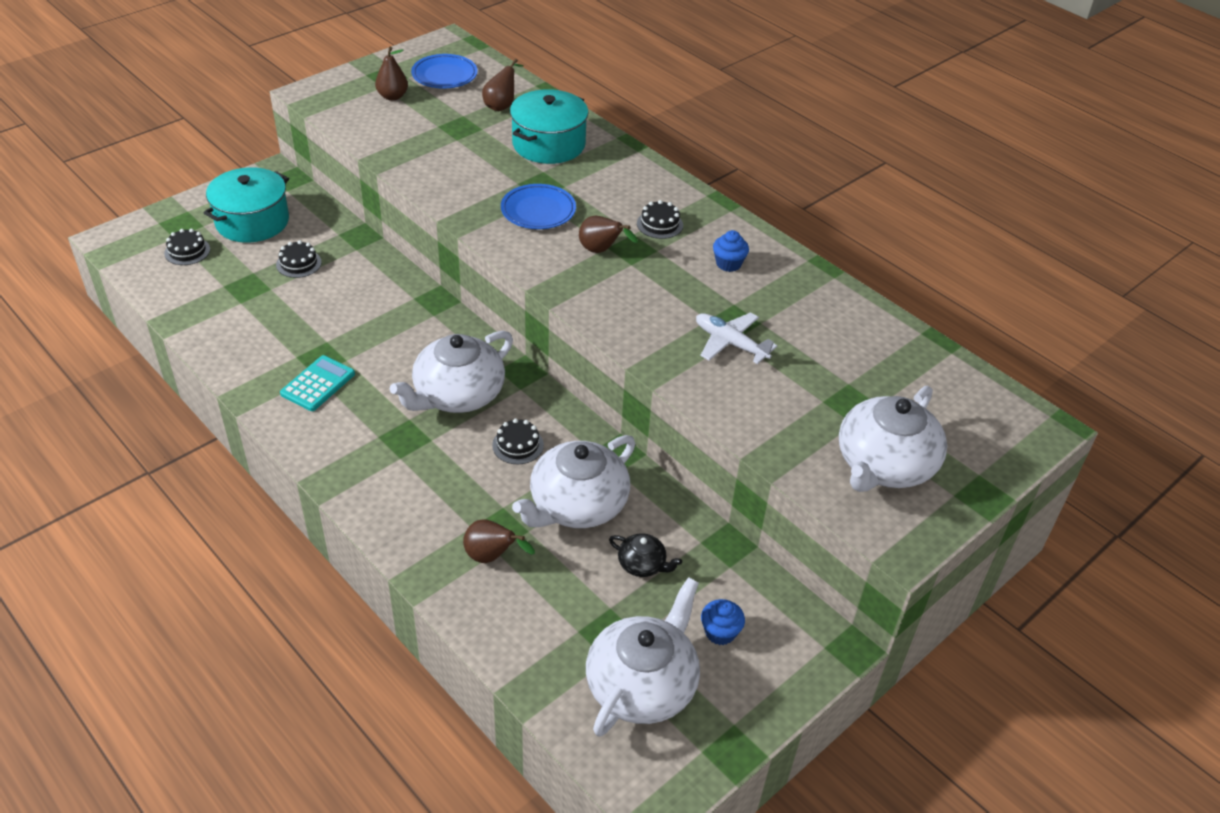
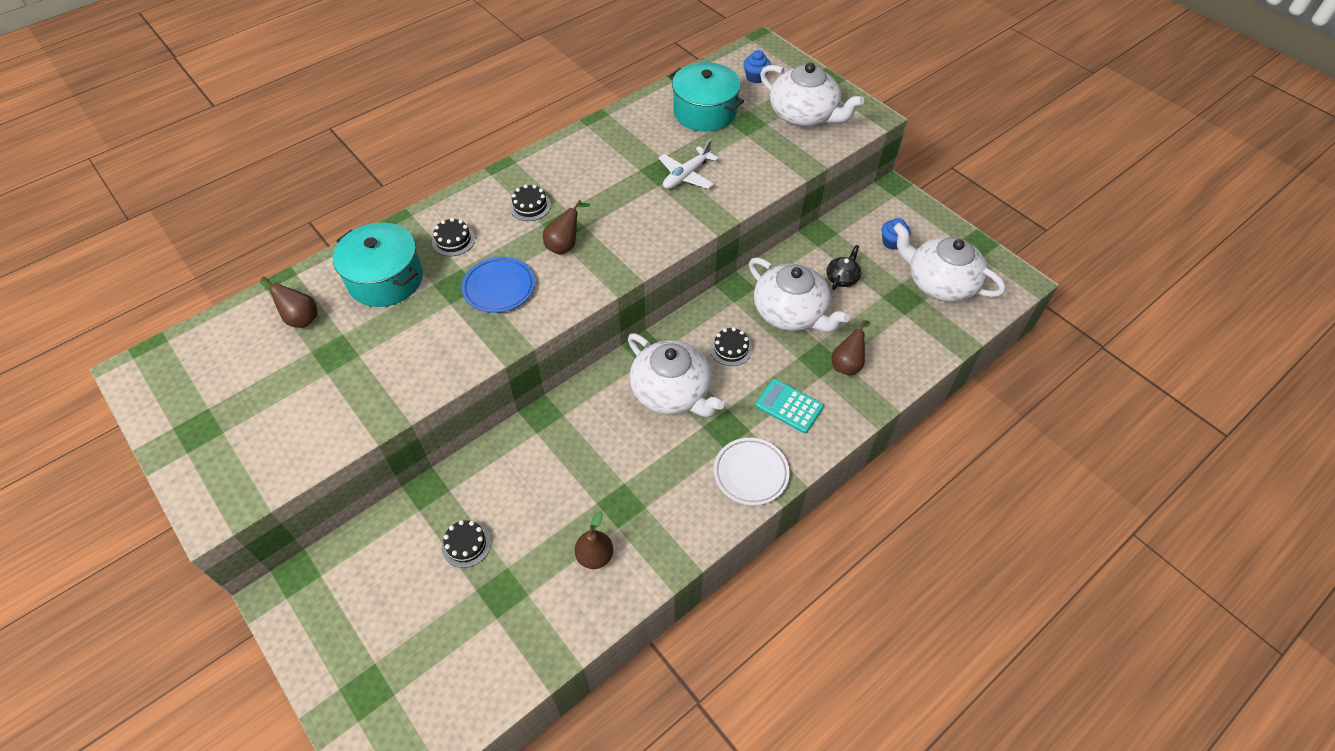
camera: 85 degrees left, 10 degrees up
black cake [164,229,210,265] -> black cake moved to [432,218,475,256]
turquoise pot [204,167,289,243] -> turquoise pot moved to [669,62,744,132]
turquoise calculator [280,355,355,411] -> turquoise calculator moved to [755,379,824,433]
brown pear [375,47,408,101] -> brown pear moved to [575,511,613,569]
blue plate [411,54,478,88] -> none
blue cupcake [713,230,749,272] -> blue cupcake moved to [743,50,771,83]
none -> white plate [714,438,790,505]

